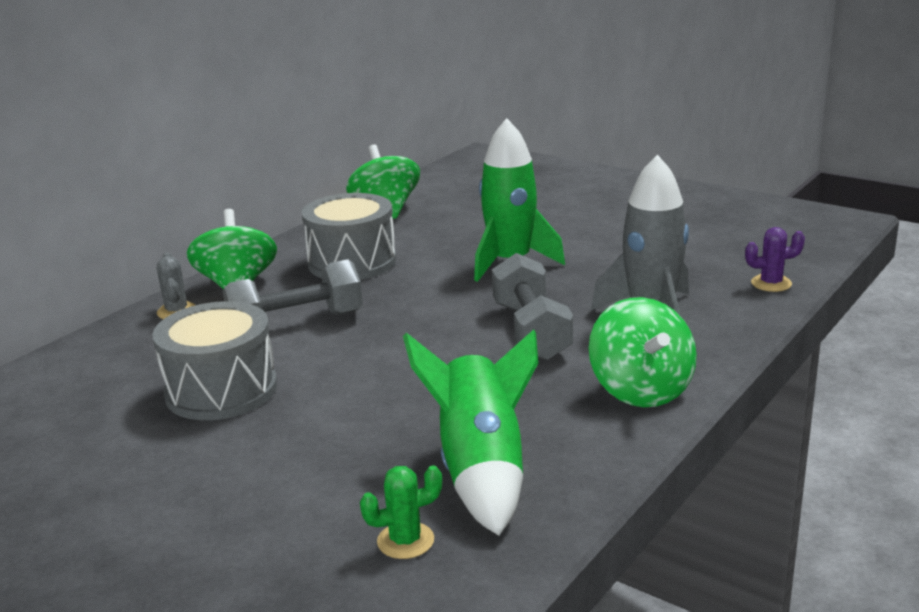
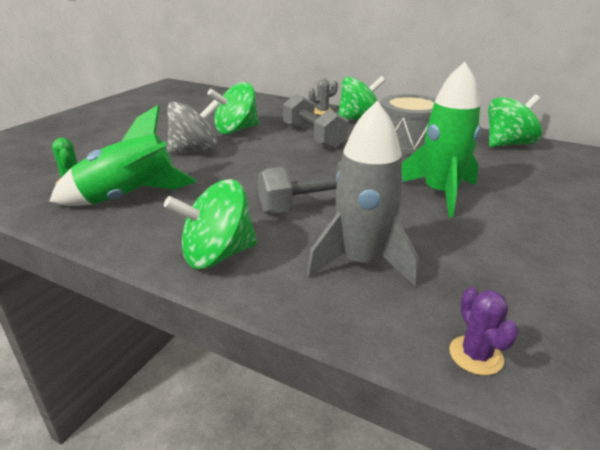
camera: 80 degrees right, 5 degrees up
grey drum [152,301,277,420] -> green spinning top [207,82,259,134]
none -> grey spinning top [167,100,220,154]

